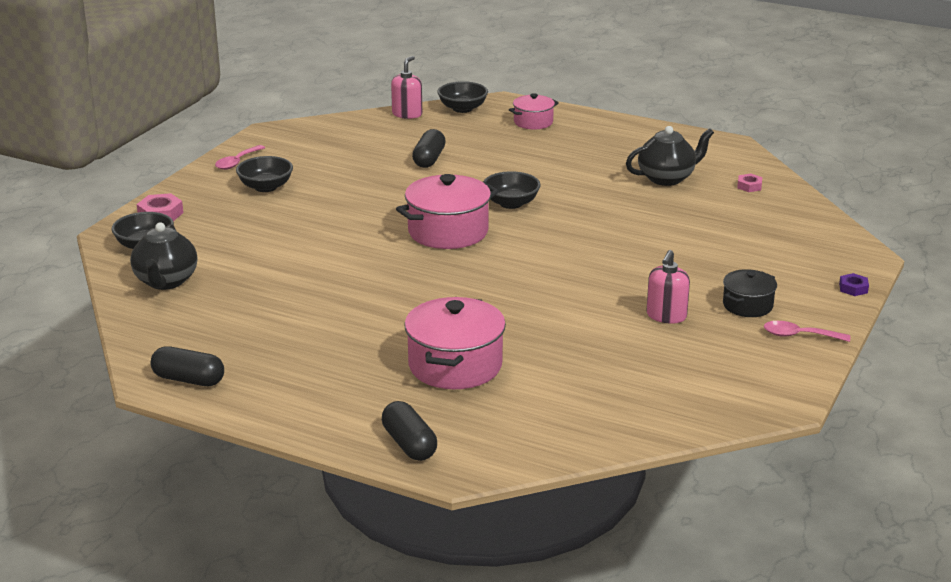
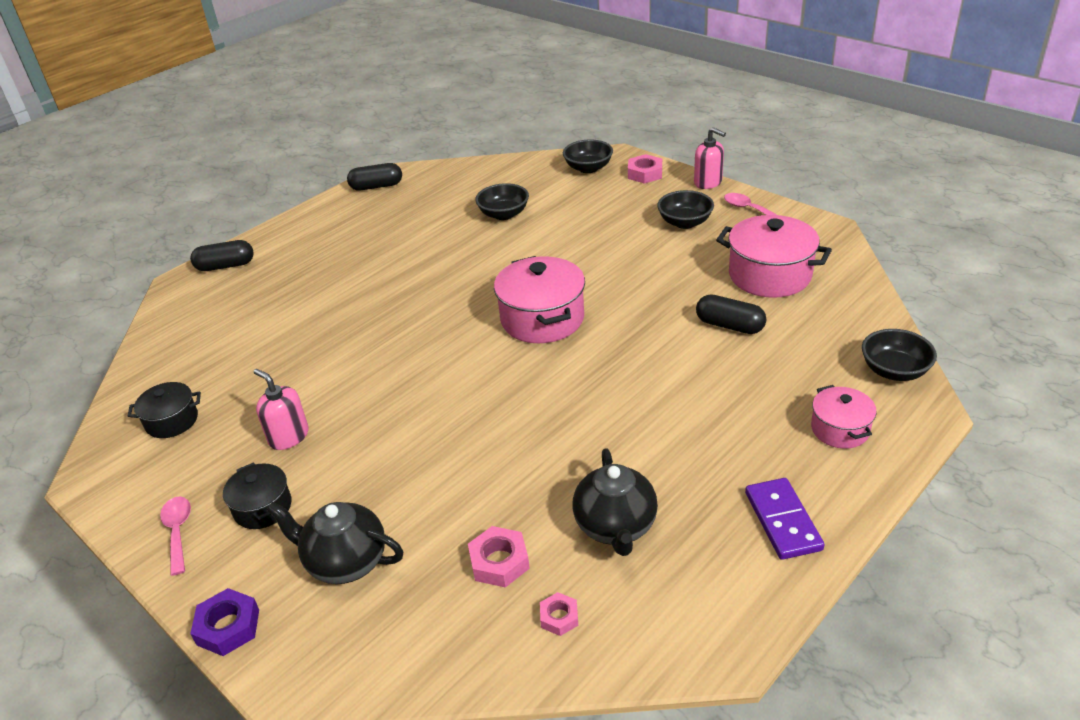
camera: 110 degrees right, 10 degrees up
black teapot [130,222,197,290] -> black teapot moved to [266,502,403,584]
black capsule [151,346,224,386] -> black capsule turned 45 degrees clockwise [347,163,402,191]
pink soap dispenser [391,56,422,119] -> pink soap dispenser moved to [694,127,726,189]
pink pot [404,297,506,389] -> pink pot moved to [716,215,832,298]
black bowl [484,171,541,209] -> black bowl moved to [475,183,529,220]
pink spoon [764,321,850,342] -> pink spoon turned 45 degrees counterclockwise [160,497,191,576]
purple nut [839,273,869,296] -> purple nut [190,588,259,656], size x1.59
none -> black pot [128,382,201,438]
none -> pink nut [468,526,530,588]
none -> purple domino [745,478,824,560]

